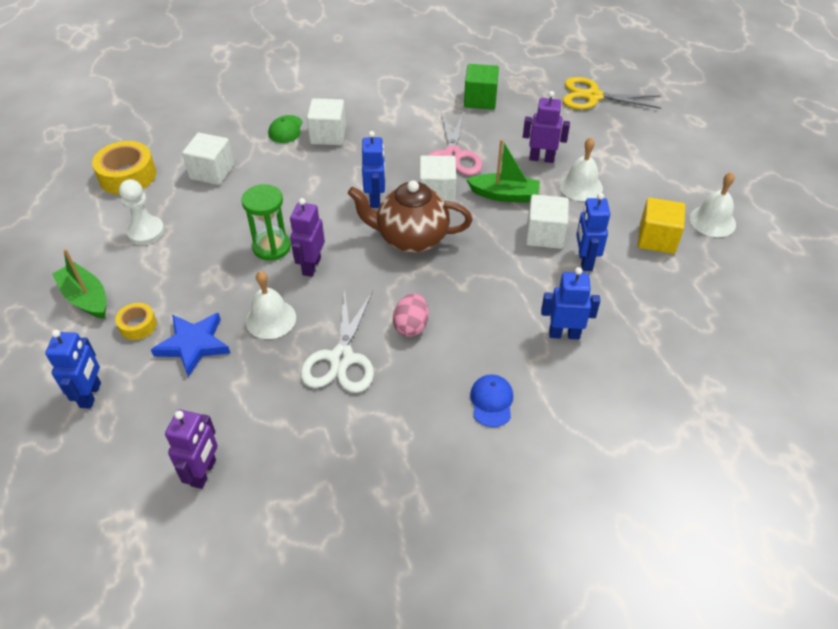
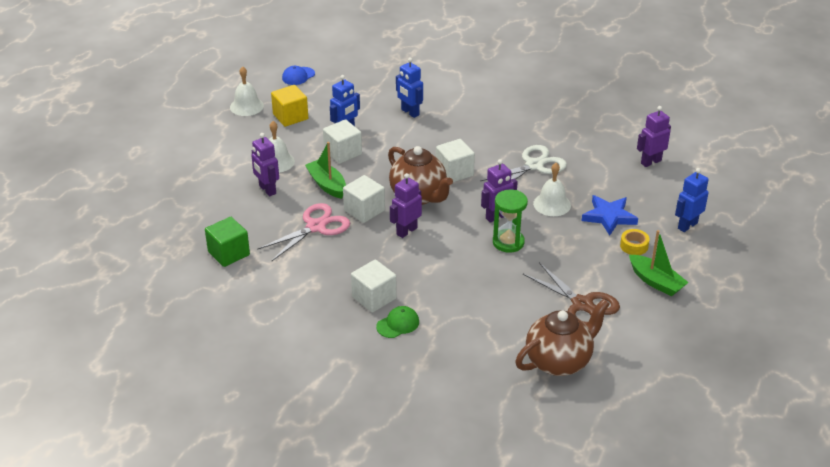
camera: 135 degrees left, 10 degrees down
green boat [52,249,107,319] -> green boat turned 45 degrees counterclockwise [629,230,689,297]
yellow tape [92,141,156,195] -> brown teapot [515,299,610,376]
white pawn [119,179,164,245] -> brown scissors [523,262,620,324]
white cube [182,133,234,185] -> white cube moved to [436,139,475,182]
blue robot [362,131,385,208] -> purple robot [390,173,422,238]
pink egg [393,293,429,337] -> none
blue cap [470,375,513,427] -> blue cap moved to [282,66,315,85]
yellow scissors [563,77,661,110] -> none

